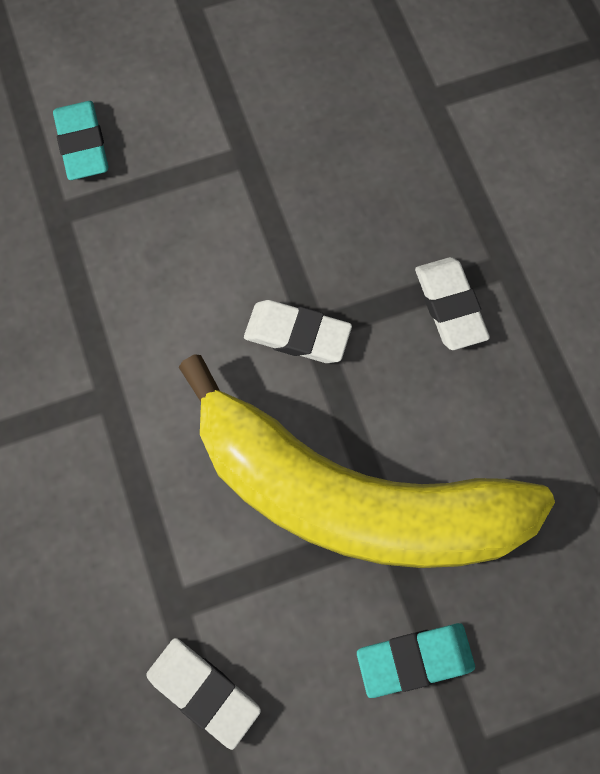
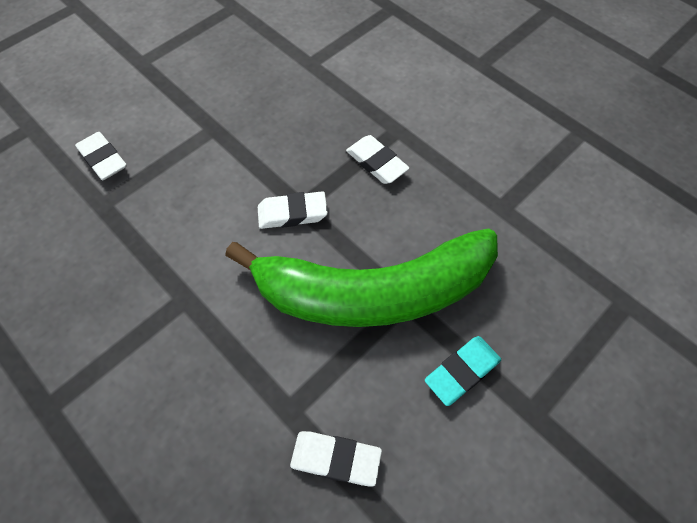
camera: 25 degrees left, 10 degrees down
turquoise eraser [53,101,108,180] -> white eraser [75,132,127,180]
yellow banana [179,354,555,568] -> green banana [225,228,498,327]

